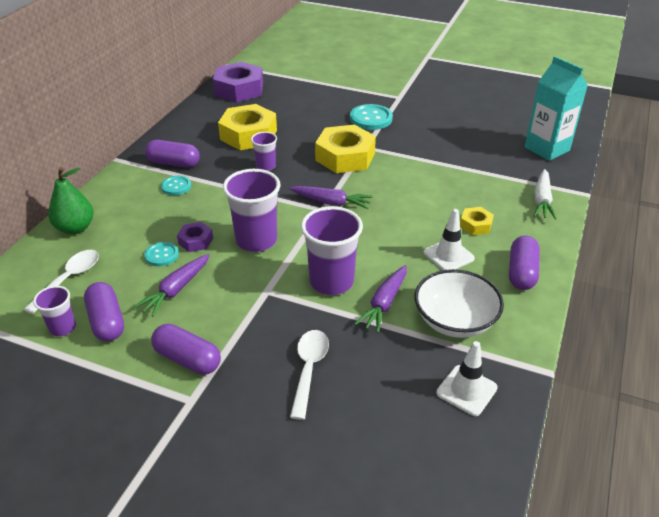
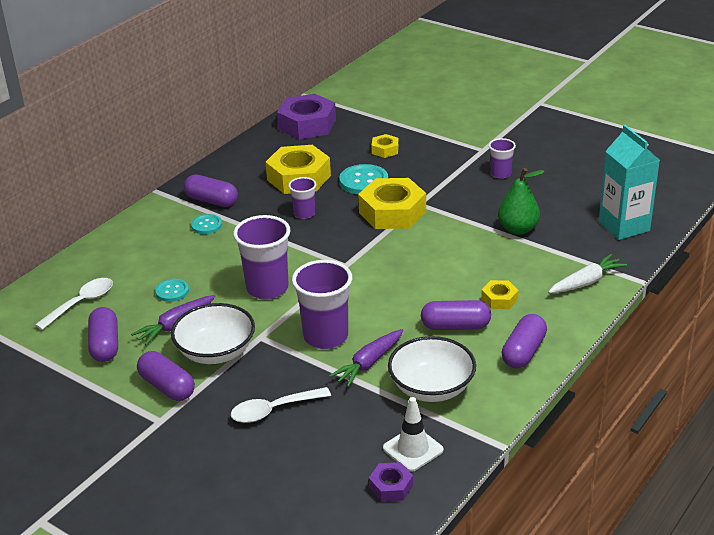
camera: 15 degrees right, 5 degrees down
purple cup [33,286,76,337] -> purple cup moved to [489,138,516,179]
green pear [48,167,94,234] -> green pear moved to [498,168,545,235]
purple nut [177,222,213,252] -> purple nut moved to [369,462,413,502]
purple carrot [289,186,373,209] -> none
white spoon [290,330,329,420] -> white spoon turned 135 degrees counterclockwise [231,387,331,423]
turquoise button [350,104,393,130] -> turquoise button moved to [339,164,388,195]
white traffic cone [423,209,475,270] -> purple capsule [421,300,491,330]
white carrot [534,169,556,219] -> white carrot turned 150 degrees counterclockwise [548,254,627,293]
none -> white bowl [171,303,255,364]
none -> yellow nut [372,134,399,158]

